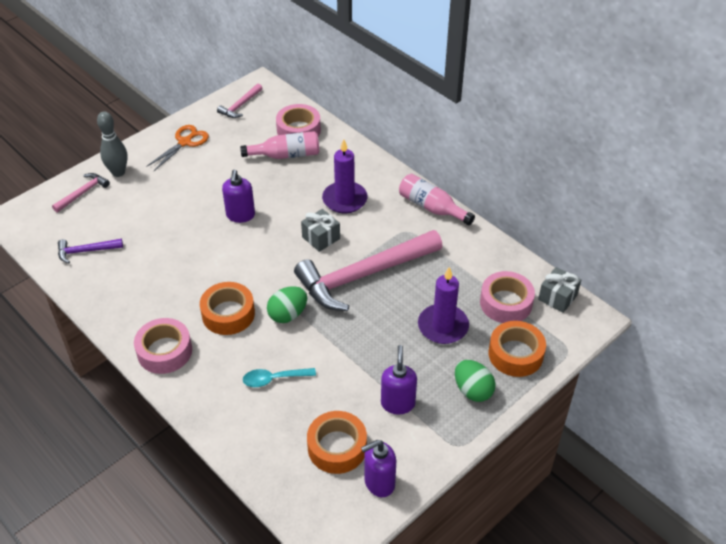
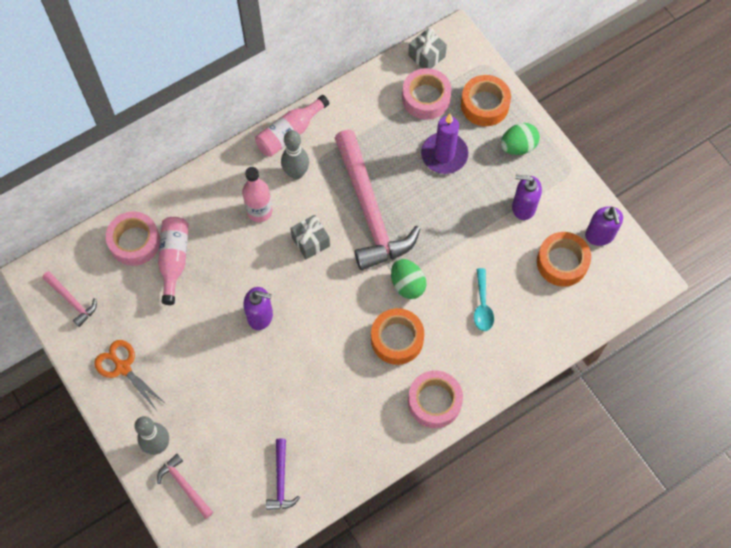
camera: 80 degrees left, 20 degrees up
purple candle [322,139,368,213] -> pink bottle [242,167,273,222]
none -> grey bowling pin [281,130,309,180]

